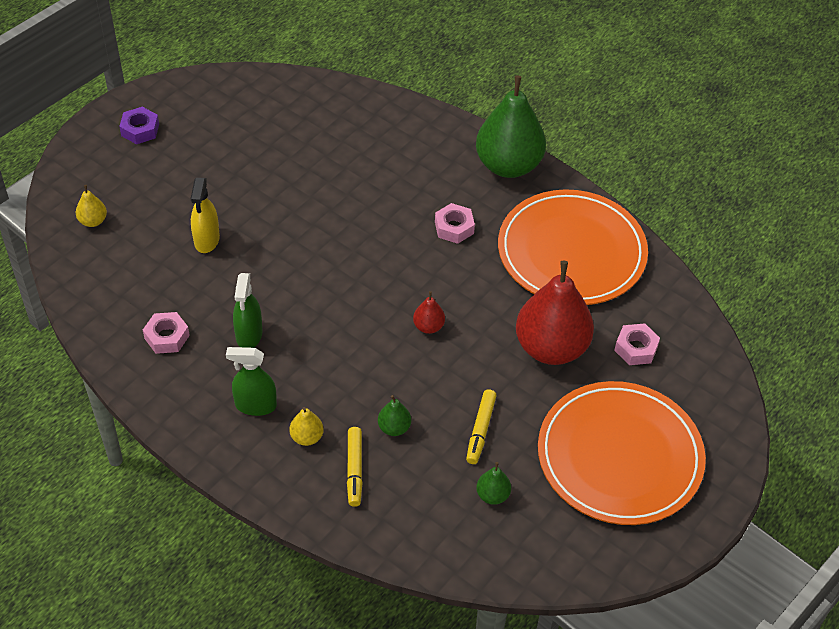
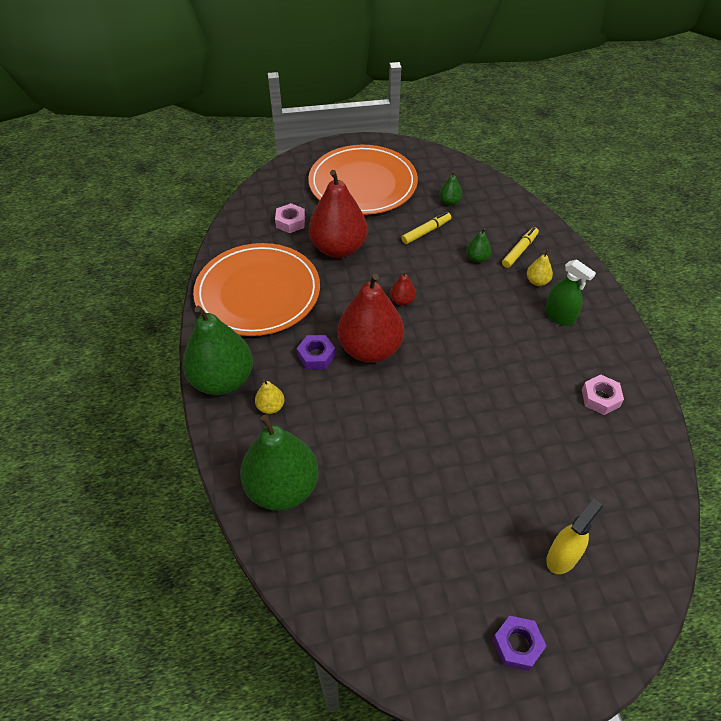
camera: 140 degrees left, 0 degrees up
yellow pear [76,185,107,227] -> yellow pear moved to [255,379,284,414]
yellow spray bottle [190,177,220,253] -> yellow spray bottle moved to [546,499,603,574]
green spray bottle [233,273,263,348] -> none
pink nut [435,203,475,244] -> purple nut [297,335,336,369]
none -> green pear [240,415,319,511]
none -> red pear [338,274,404,363]

